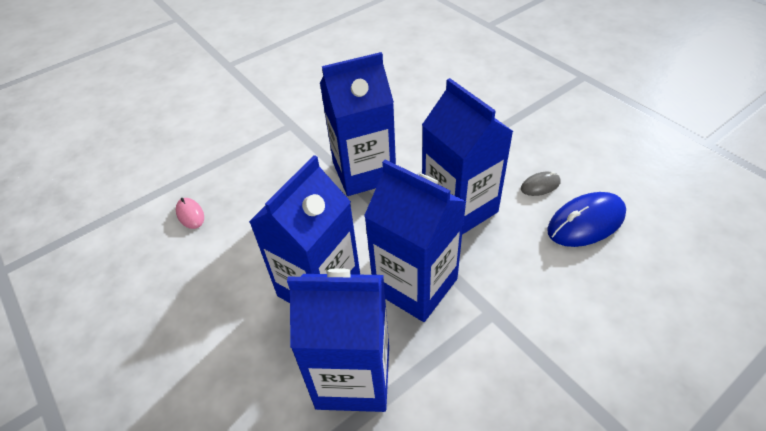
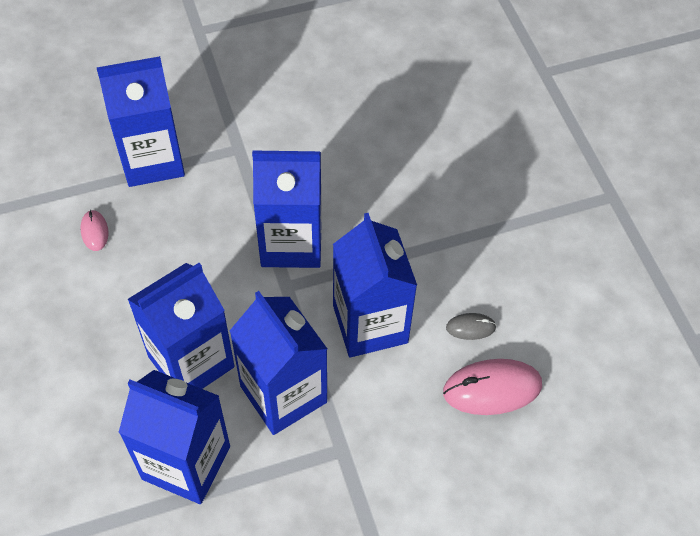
camera: 15 degrees right, 10 degrees up
blue mouse [547,192,626,247] -> pink mouse [443,359,542,415]
none -> blue carton [97,56,185,187]

